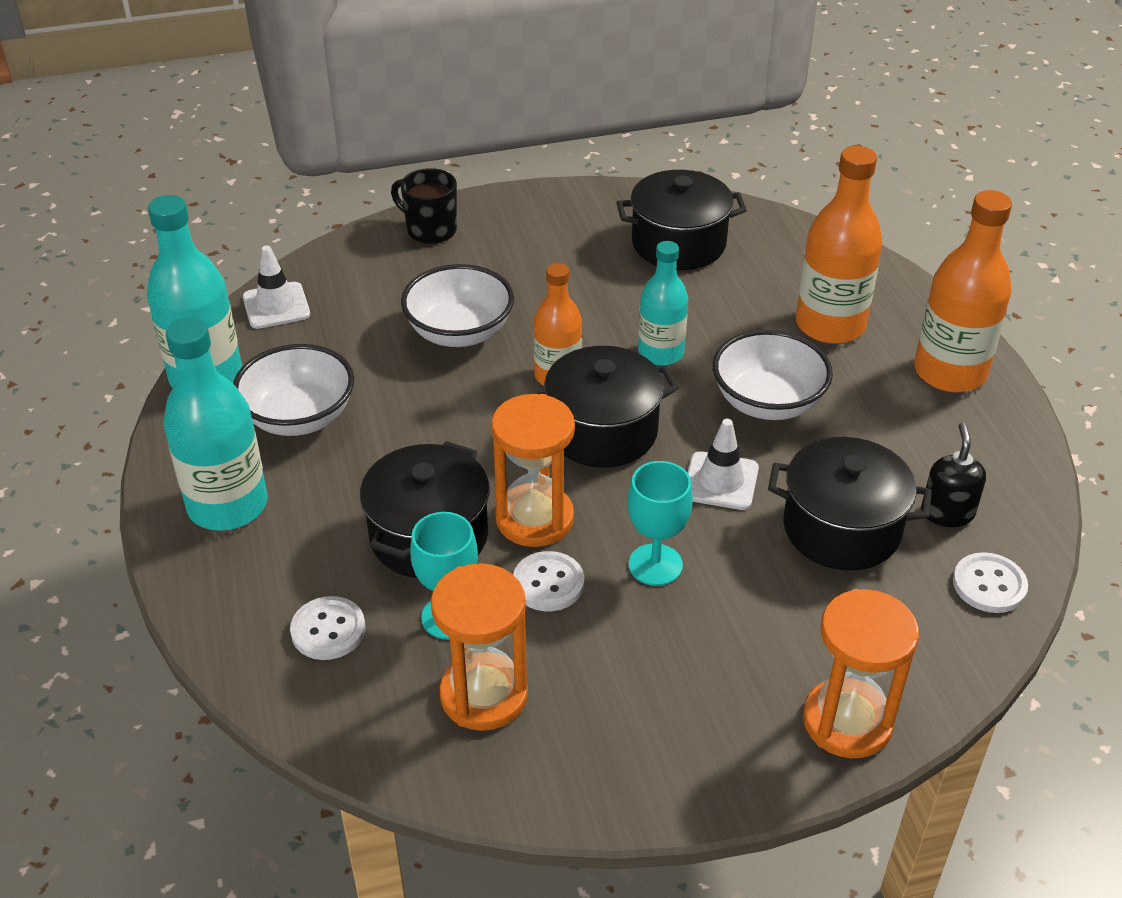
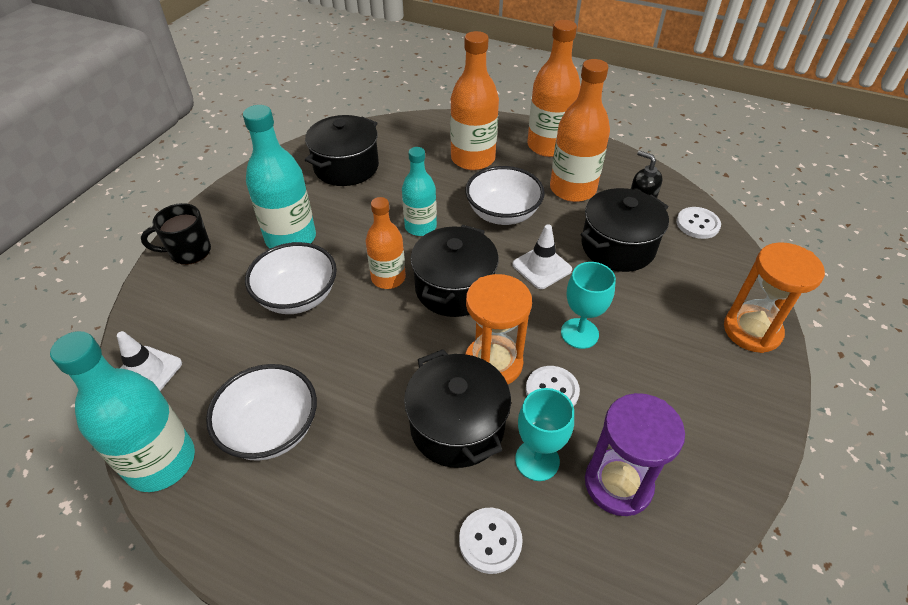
camera: 50 degrees left, 5 degrees up
turquoise bottle [163,318,268,531] -> turquoise bottle moved to [243,105,316,248]
orange hourglass [431,563,528,731] -> purple hourglass [585,393,685,516]
none -> orange bottle [550,59,610,202]

